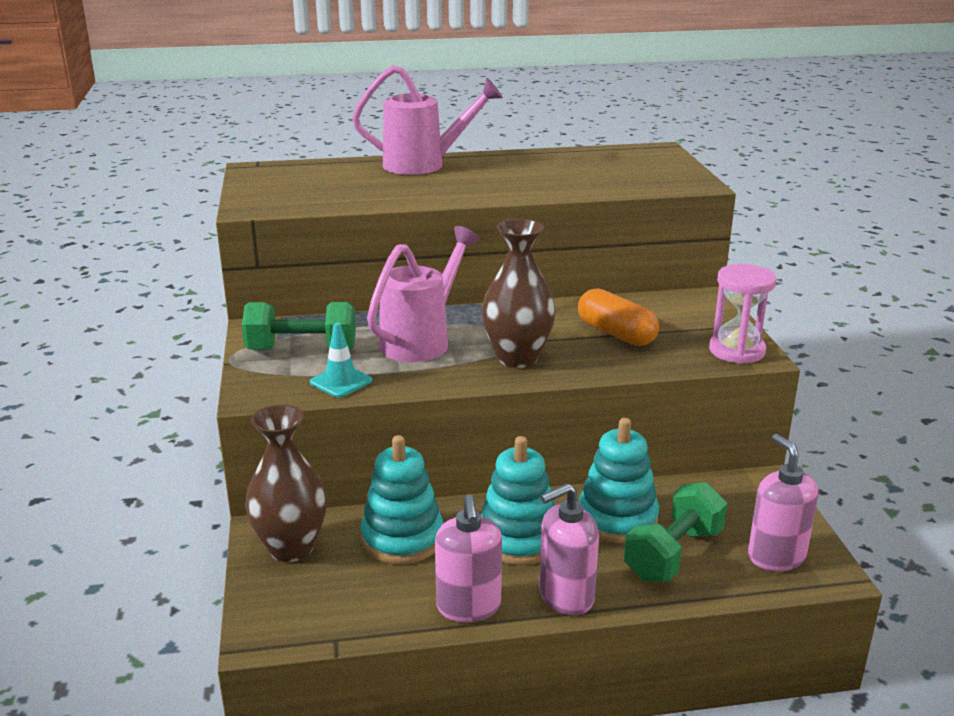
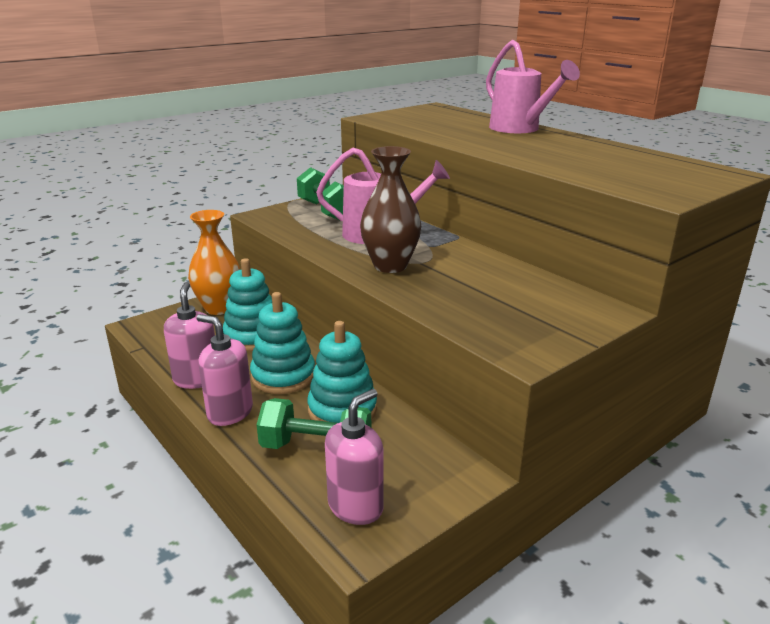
camera: 60 degrees right, 0 degrees up
brown vase [245,404,327,562] -> orange vase [188,210,241,315]
turquoise traffic cone [310,323,372,398] -> none
pink soap dispenser [435,494,502,622] -> pink soap dispenser turned 120 degrees clockwise [164,282,215,389]
orange capsule [578,288,659,346] -> none
pink hourglass [709,264,776,364] -> none

